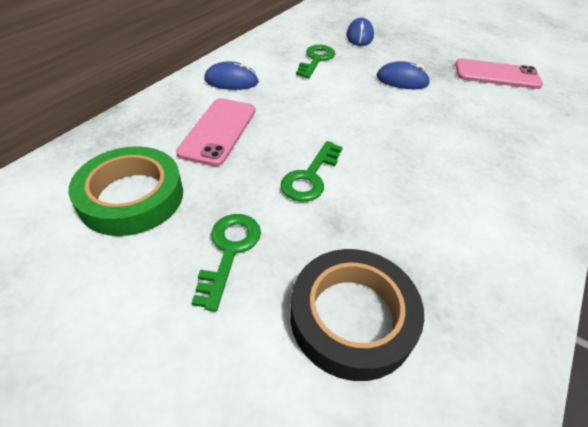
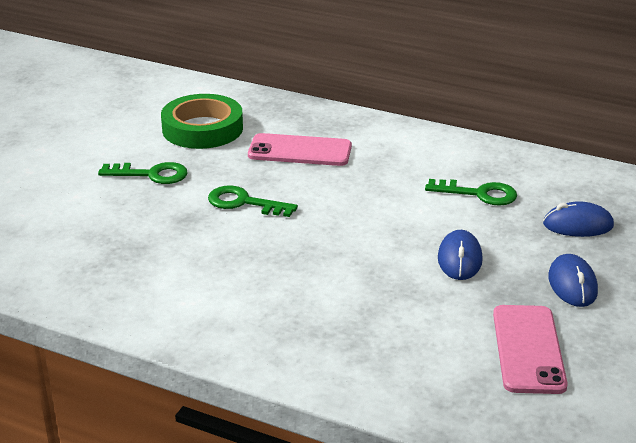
camera: 85 degrees right, 15 degrees down
blue mouse [204,61,259,90] -> blue mouse moved to [548,254,598,307]
black tape [290,249,424,381] -> none

